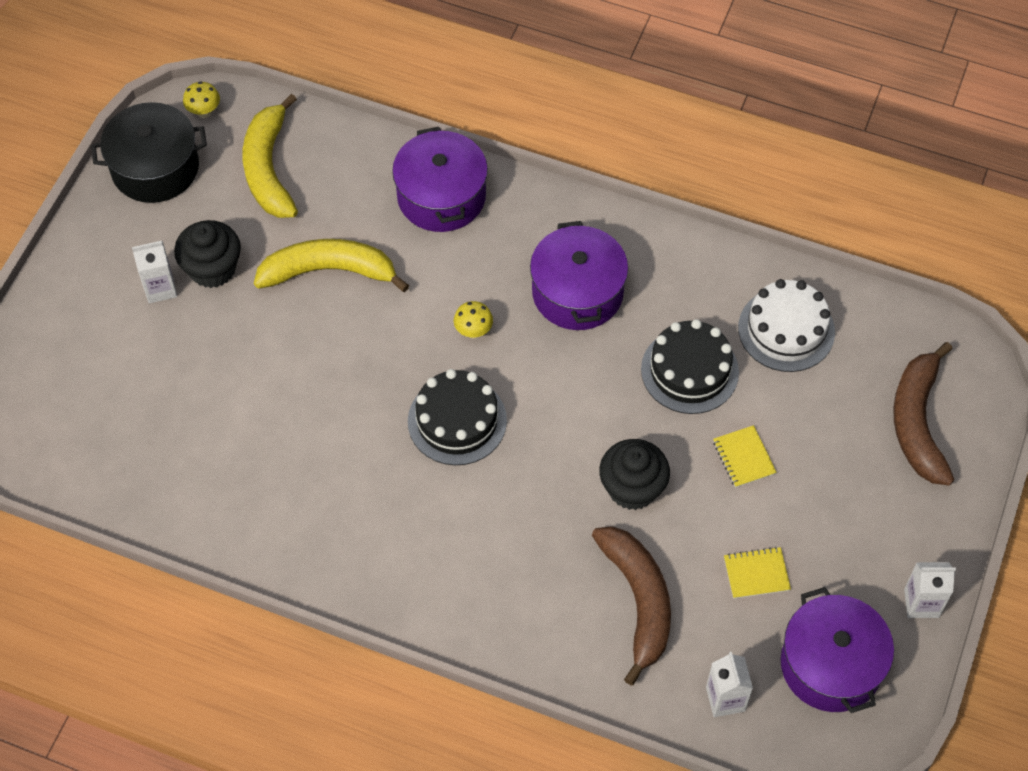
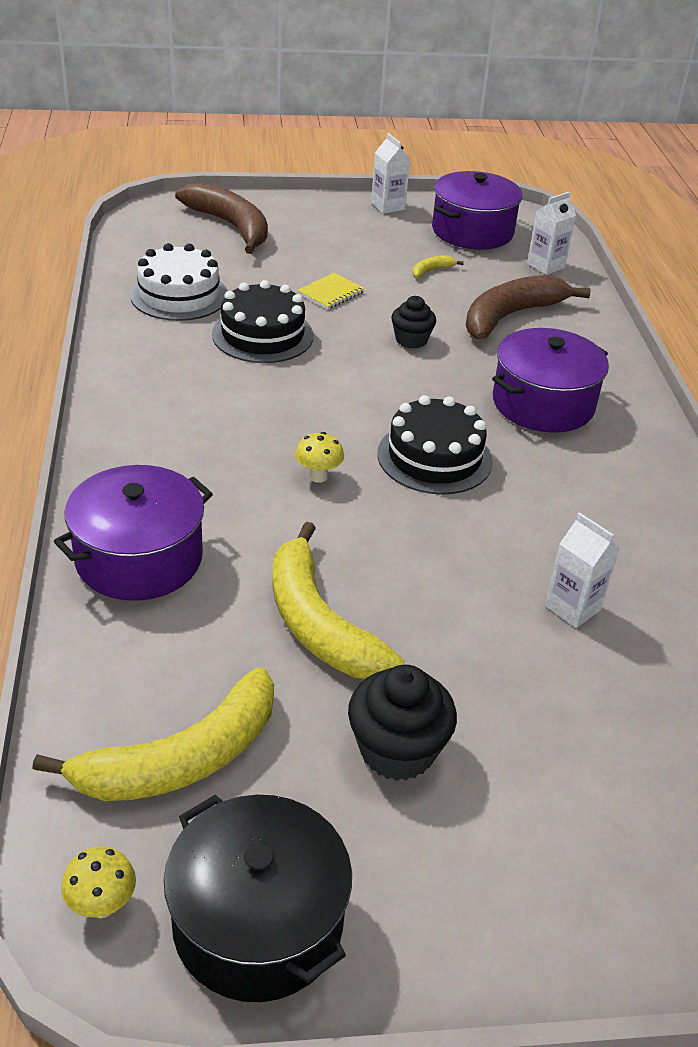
camera: 120 degrees left, 20 degrees down
white carton [132,241,177,303] -> white carton moved to [545,512,620,628]
purple pot [530,221,628,330] -> purple pot moved to [492,328,609,433]
black cupcake [599,439,670,510] -> black cupcake [391,296,436,349], size x0.64
yellow notebook [724,547,791,599] -> yellow banana [413,256,464,277]
brown banana [894,342,954,486] -> brown banana turned 105 degrees counterclockwise [175,182,268,254]

